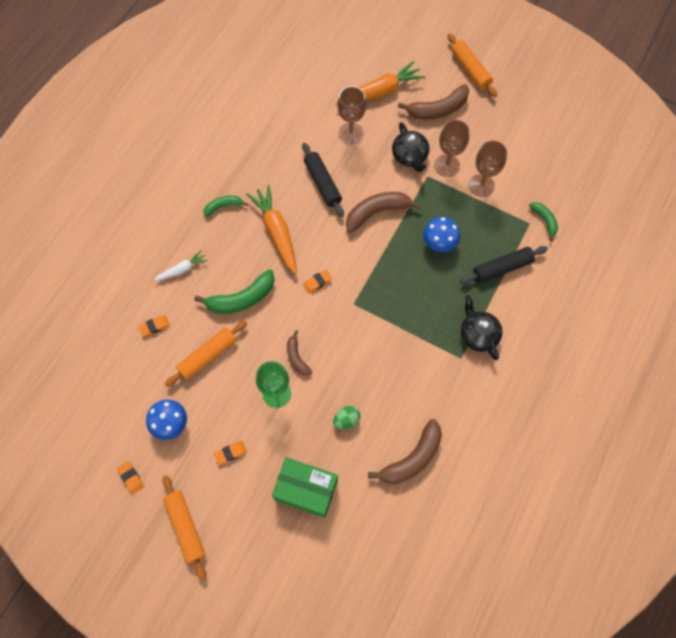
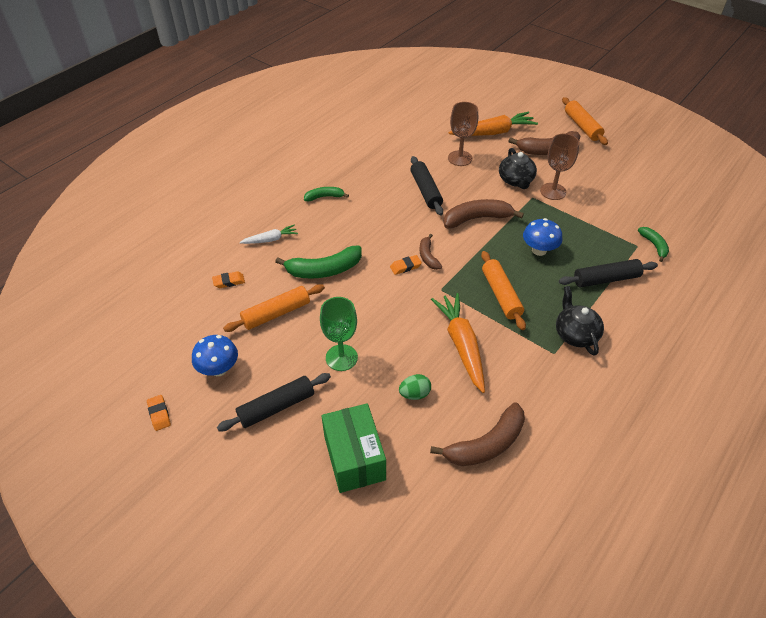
camera: 10 degrees right, 20 degrees down
orange rolling pin [162,475,206,581] -> orange rolling pin moved to [481,251,526,330]
orange eraser [214,441,247,465] -> black rolling pin [217,373,331,431]
orange carrot [246,185,297,275] -> orange carrot moved to [431,293,485,393]
green box [272,457,338,518] -> green box turned 45 degrees clockwise [322,403,386,493]
brown banana [287,330,312,376] -> brown banana moved to [419,234,442,270]
brown goblet [469,141,507,197] -> none

